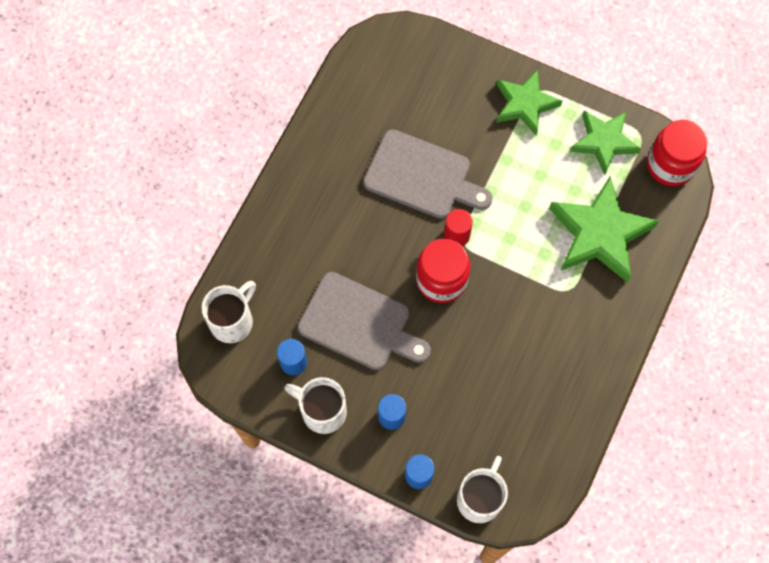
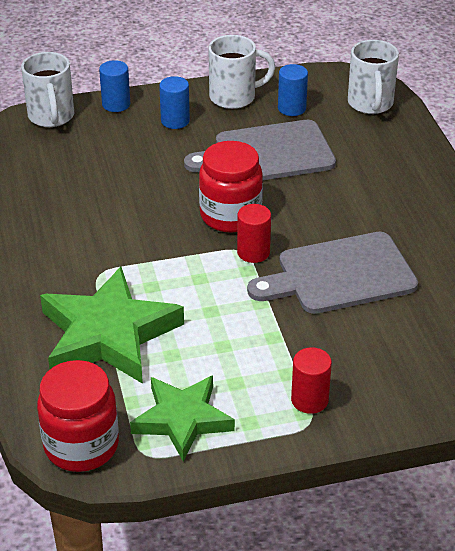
camera: 140 degrees right, 30 degrees down
green star [496,69,562,135] -> red cylinder [291,347,332,414]

